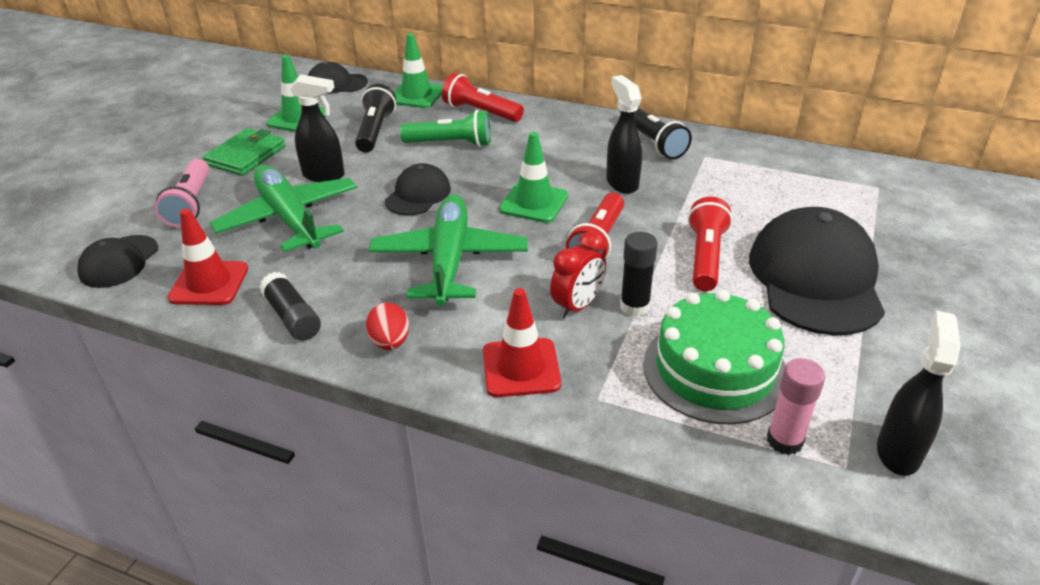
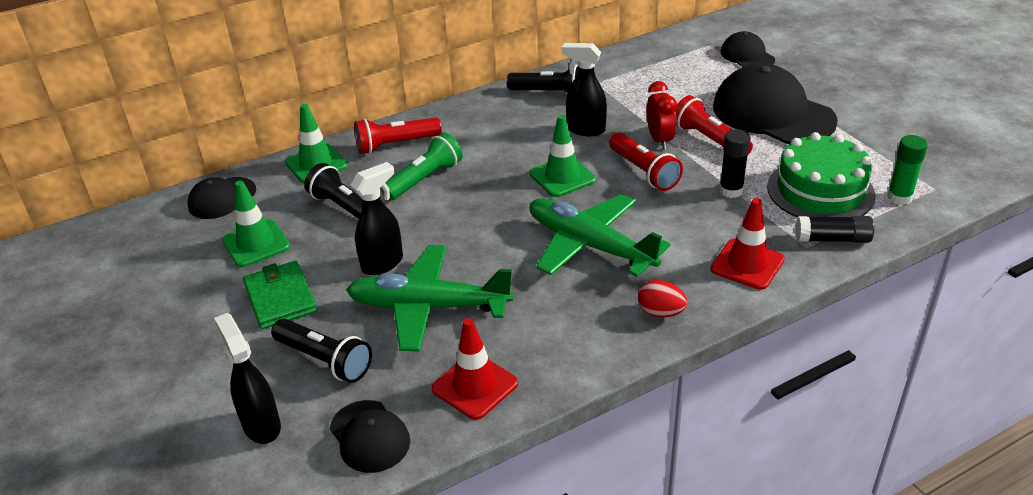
camera: 50 degrees left, 0 degrees up
pink flashlight [154,159,210,228] -> black flashlight [271,319,372,383]
black glue stick [259,272,321,341] -> black glue stick moved to [796,216,874,243]
black cap [385,163,451,215] -> black cap moved to [721,31,775,67]
red clock [550,231,606,319] -> red clock moved to [647,81,677,150]
pink glue stick [767,358,826,455] -> green glue stick [887,135,928,205]
black spray bottle [877,310,961,476] -> black spray bottle moved to [214,313,281,444]

